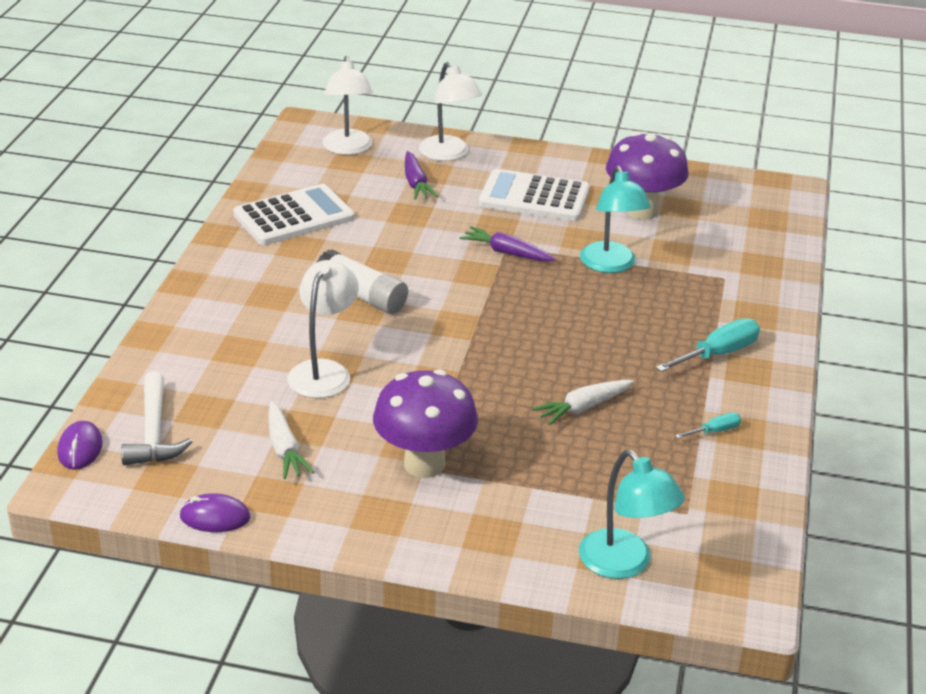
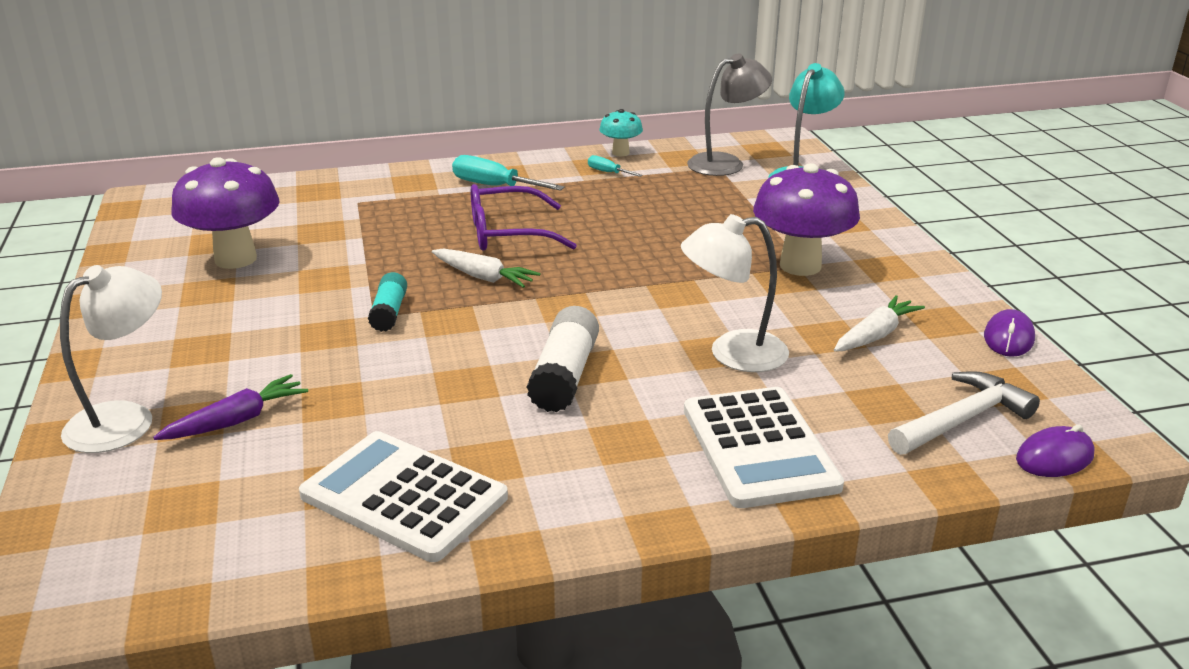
camera: 115 degrees left, 5 degrees down
purple mouse [180,493,250,532] -> purple mouse turned 45 degrees clockwise [984,309,1035,357]
white lamp [322,56,373,155] -> none
purple carrot [460,226,555,262] -> turquoise glue stick [368,272,407,332]
white calculator [479,169,590,221] -> white calculator moved to [684,387,844,508]
white carrot [532,380,634,425] -> white carrot moved to [432,248,541,288]
turquoise lamp [580,166,651,273] -> none
none -> purple glasses [471,184,577,251]
none -> turquoise mushroom [599,109,643,156]
none -> grey lamp [687,53,772,176]

